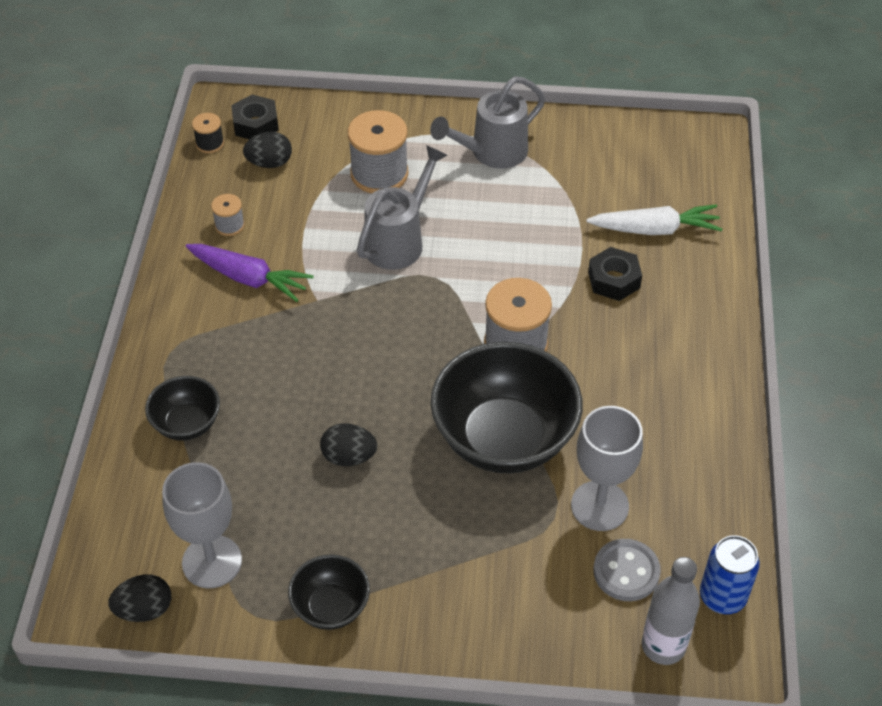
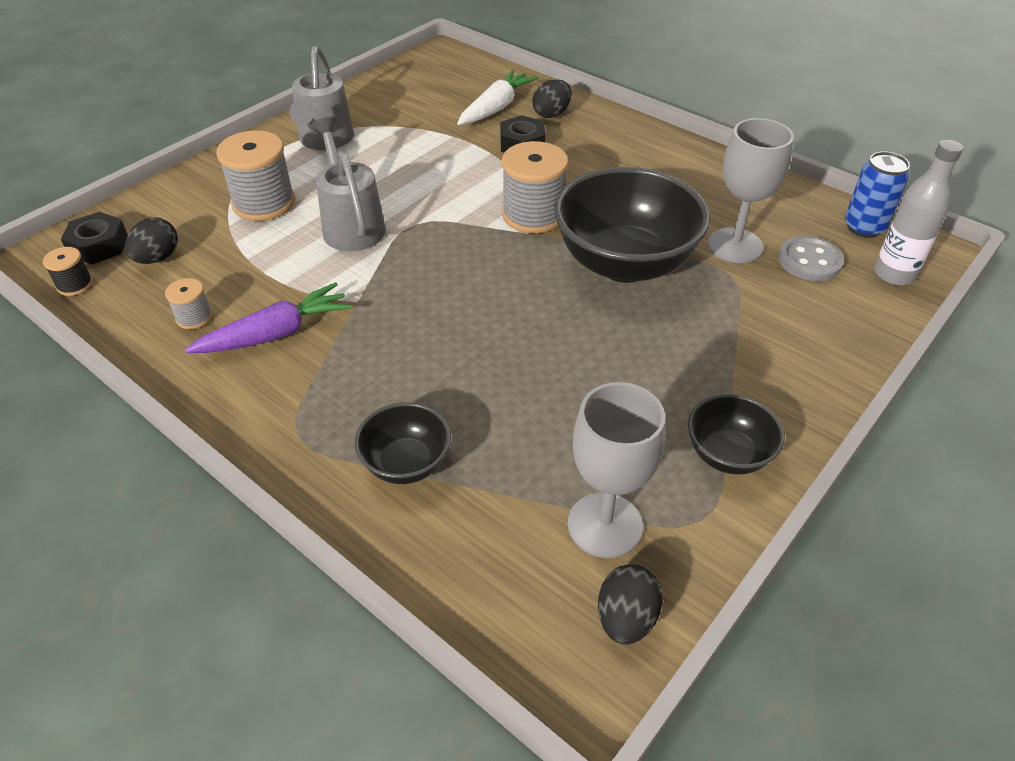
camera: 55 degrees left, 5 degrees down
black egg [320,423,377,466] -> black egg moved to [532,79,572,118]

